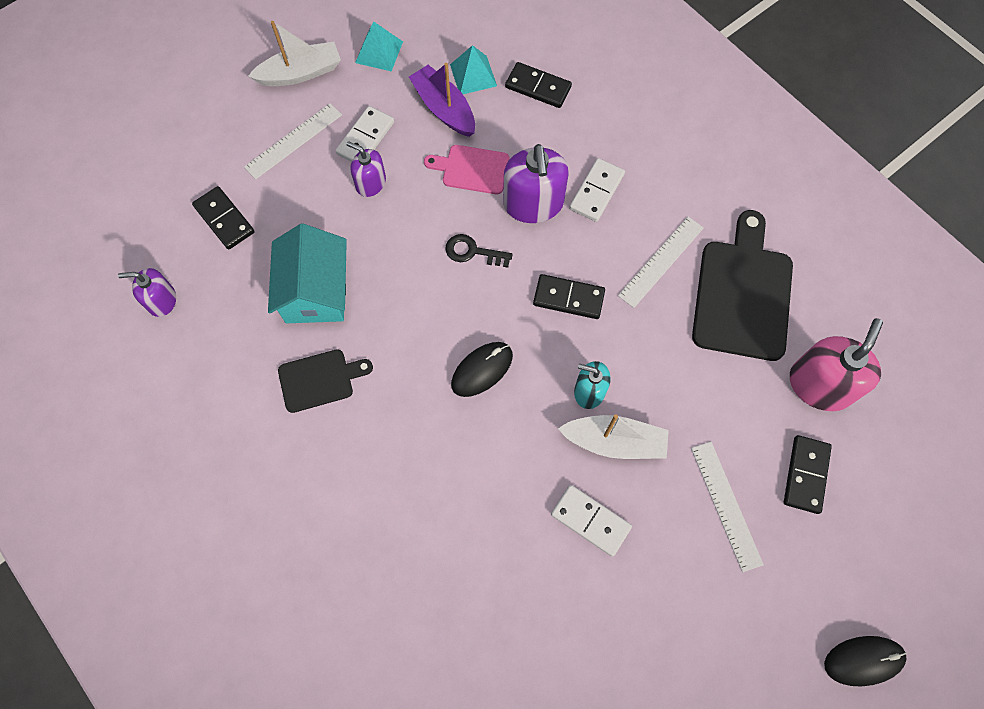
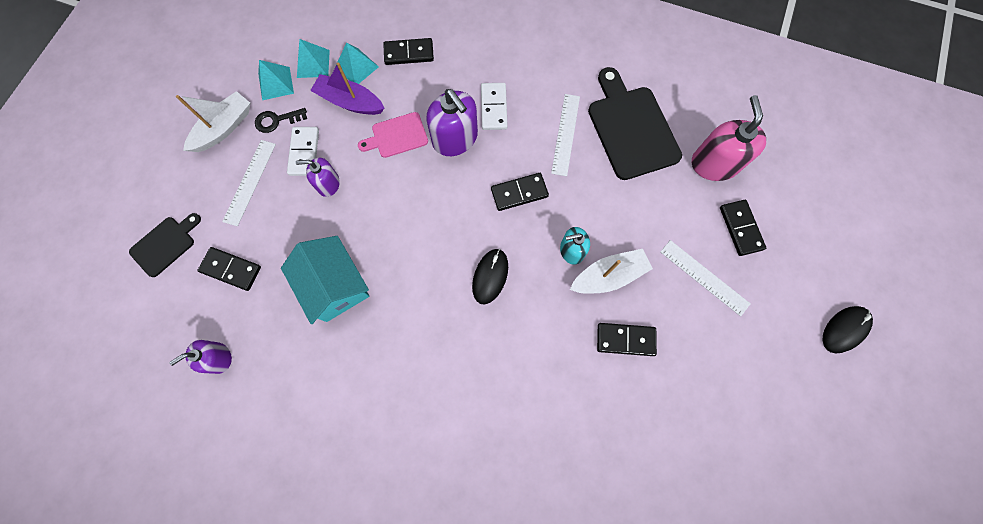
camera: 30 degrees left, 5 degrees up
black cutting board [278,349,373,413] -> black cutting board moved to [129,213,201,277]
black key [446,234,513,268] -> black key moved to [255,108,307,133]
white domino [551,485,632,557] -> black domino [597,323,657,356]
none -> turquoise pyramid [297,39,330,78]

